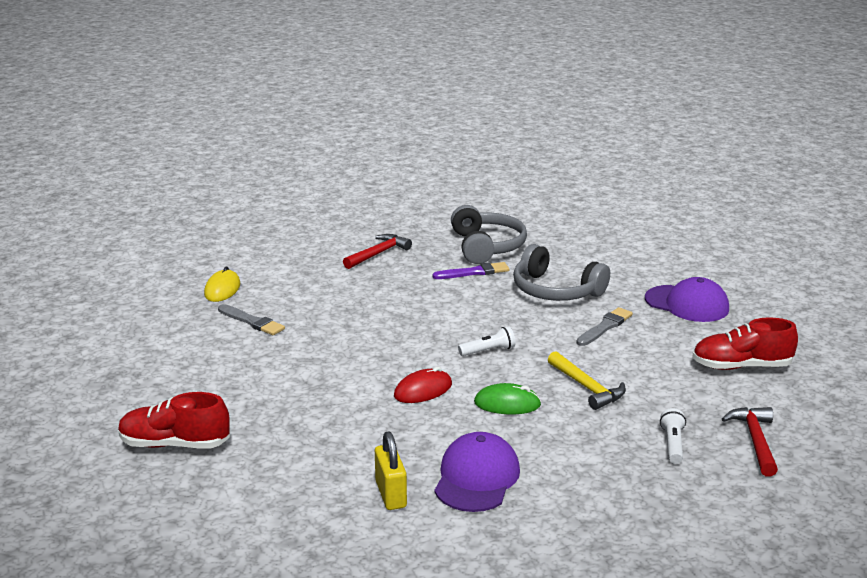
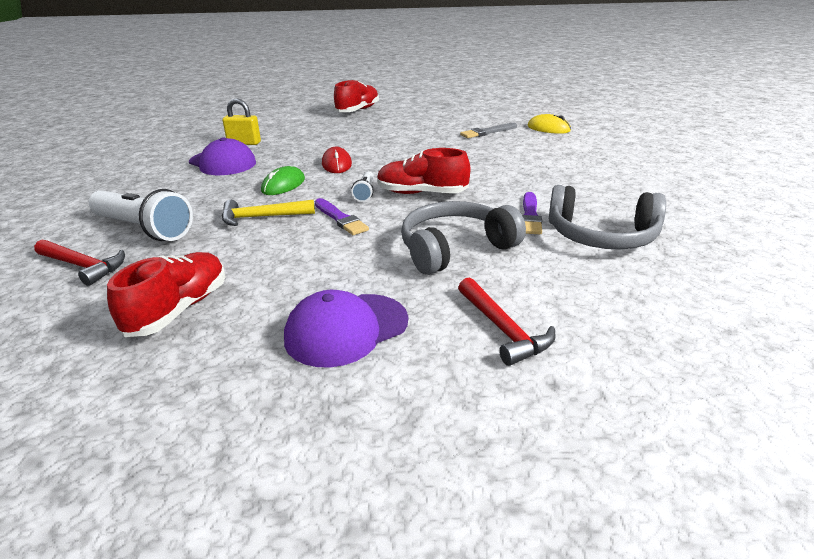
camera: 115 degrees right, 5 degrees up
red hammer [343,234,412,269] -> red hammer moved to [458,278,555,366]
grey brush [576,307,633,346] -> none
white flashlight [660,408,686,464] -> white flashlight [89,189,193,241], size x2.08
none -> purple brush [315,198,369,235]
none -> red shoe [377,148,470,194]

